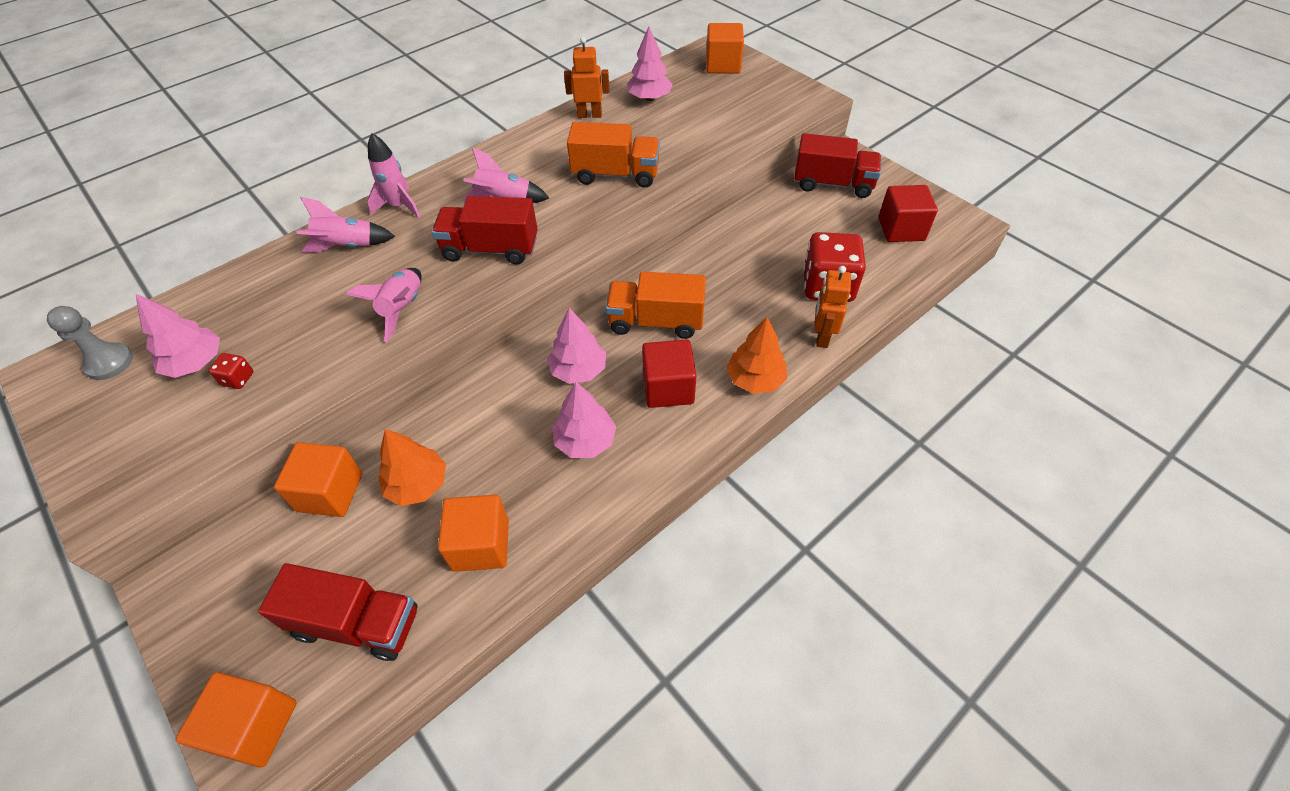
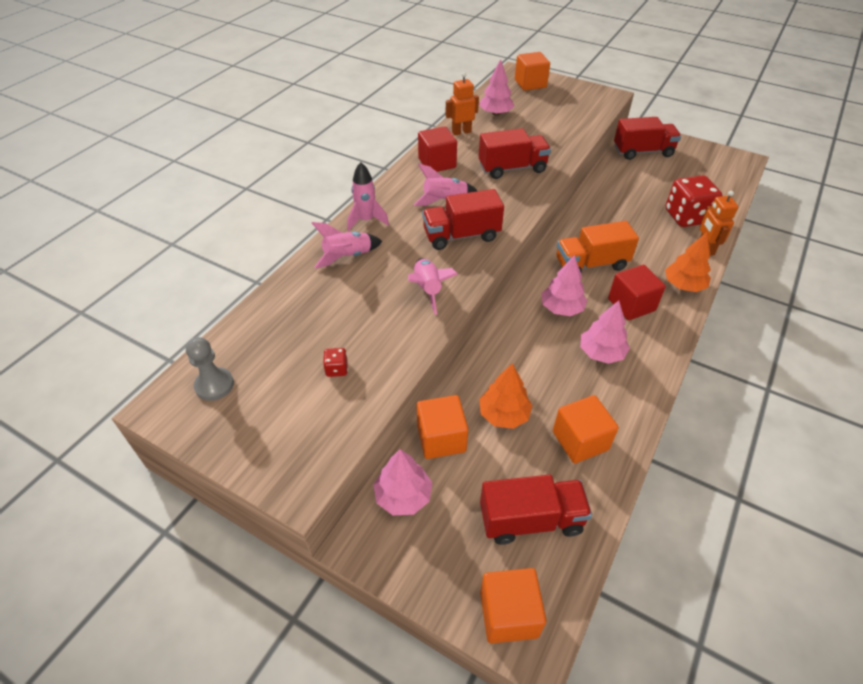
camera: 20 degrees left, 5 degrees down
pink tree [135,294,220,378] -> pink tree moved to [373,449,432,515]
orange truck [567,122,660,188] -> red truck [479,128,551,179]
red cube [878,185,938,242] -> red cube moved to [418,126,457,172]

